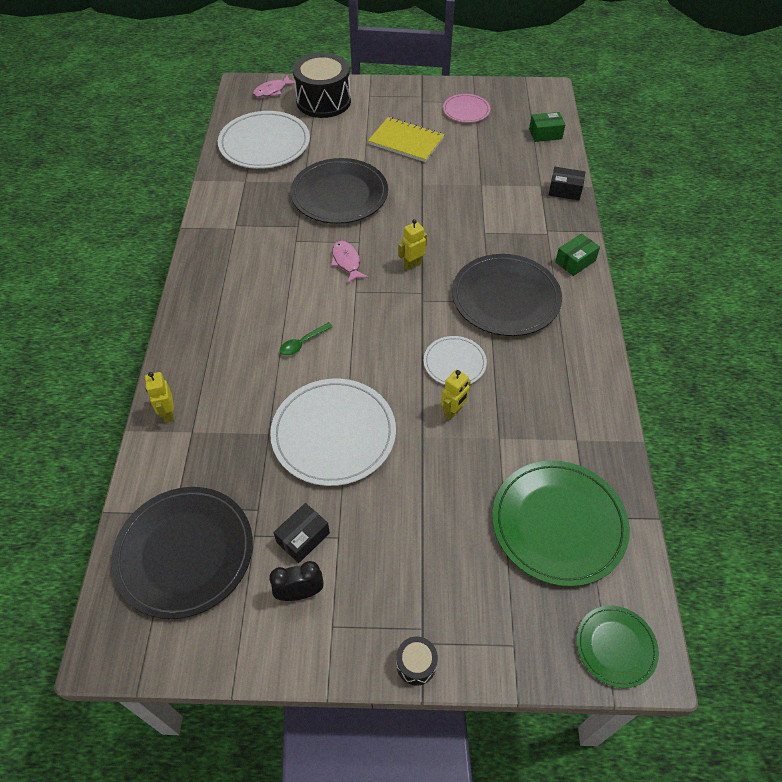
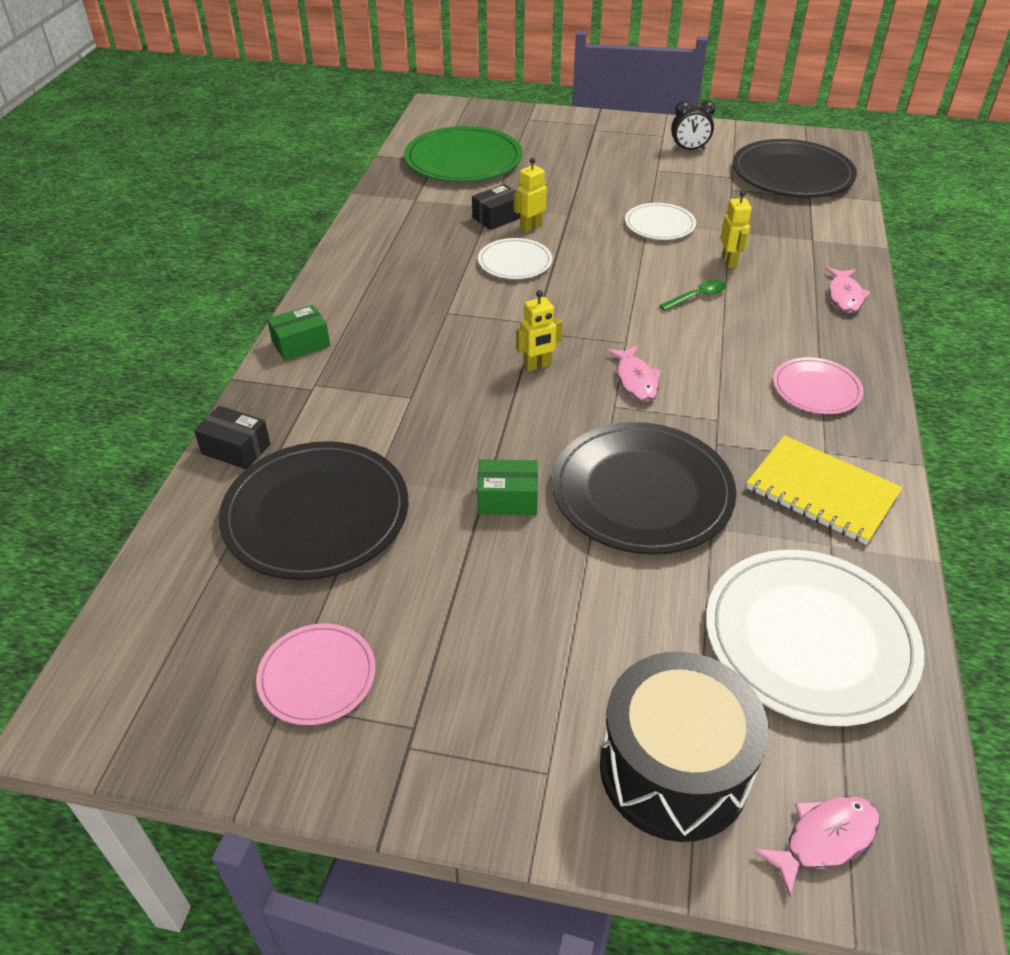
camera: 170 degrees left, 10 degrees down
yellow robot [145,372,174,422] -> yellow robot moved to [720,190,752,268]
white plate [270,379,396,486] -> white plate [625,203,696,240], size x0.54
black box [273,503,330,563] -> black box moved to [472,184,520,230]
yellow notebook [368,117,444,162] -> yellow notebook moved to [746,435,903,545]
black drum [396,636,438,686] -> none
black plate [452,254,562,336] -> black plate moved to [219,441,408,580]
green box [529,112,565,142] -> green box moved to [477,459,538,515]
green plate [576,606,659,688] -> none
none -> pink plate [773,357,864,414]
none -> pink fish [826,267,870,313]

